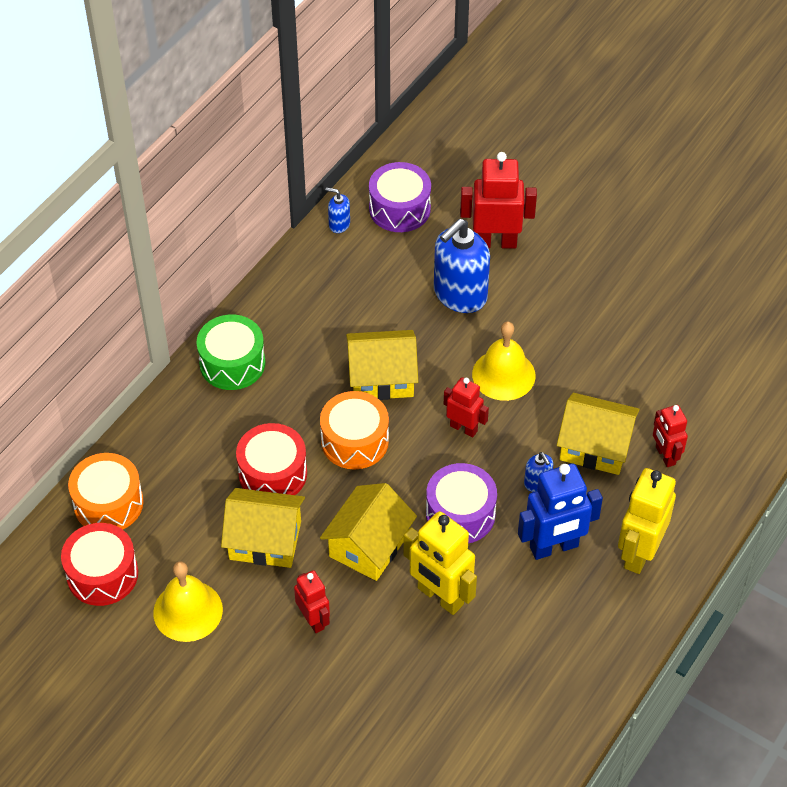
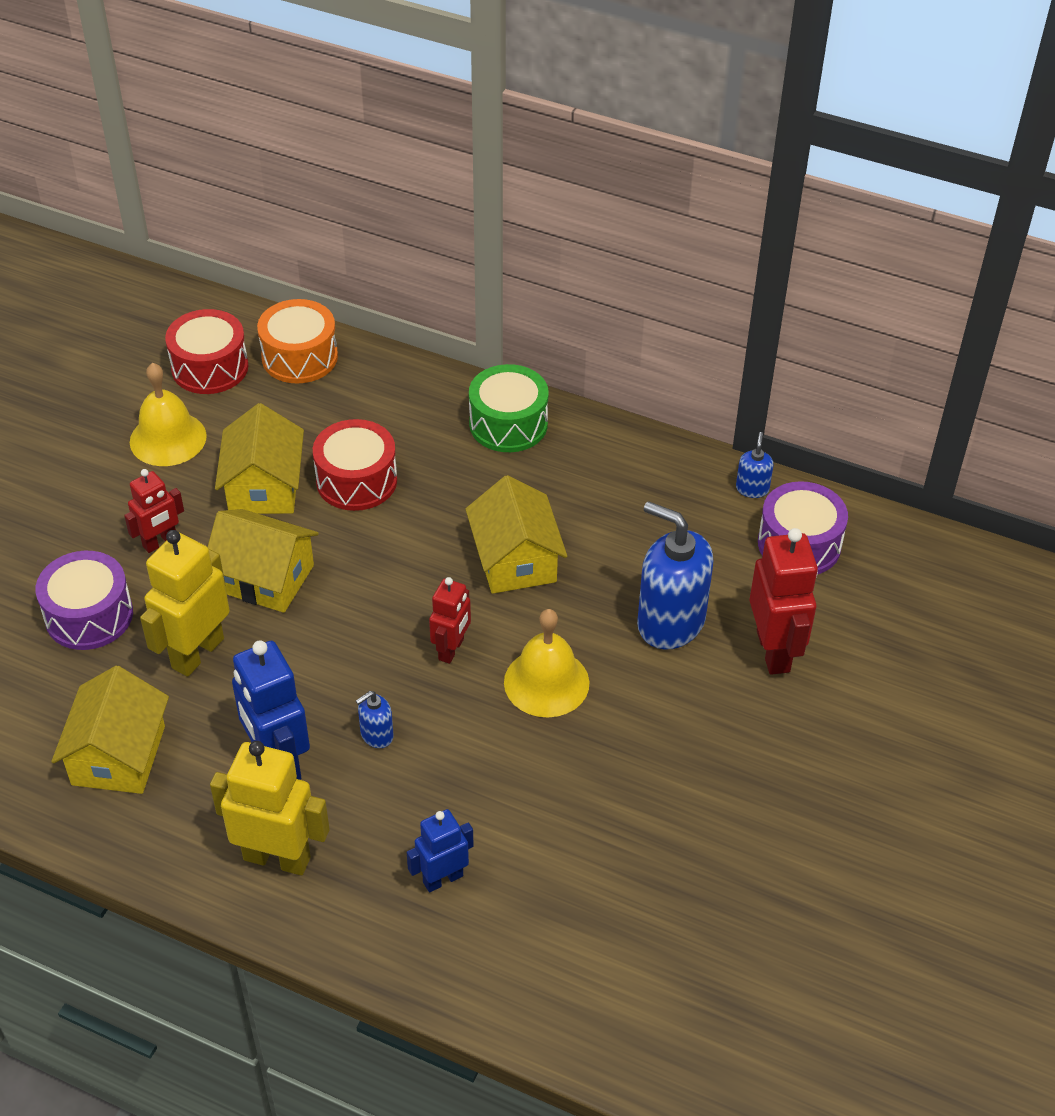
camera: 80 degrees right, 5 degrees down
orange drum [320,391,389,470] -> none
purple drum [426,463,497,543] -> purple drum moved to [35,551,133,650]
yellow house [557,393,640,475] -> yellow house moved to [51,666,169,794]
red robot [653,405,688,467] -> blue robot [407,809,474,893]

